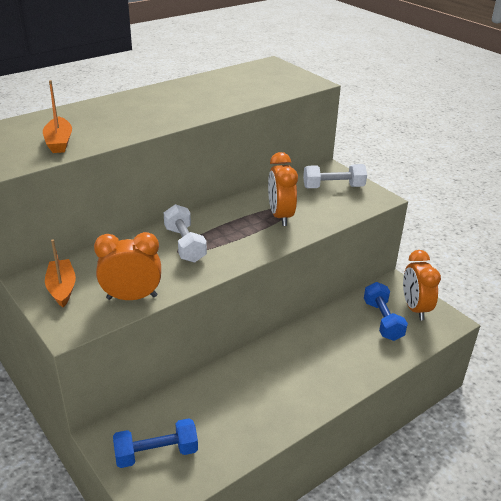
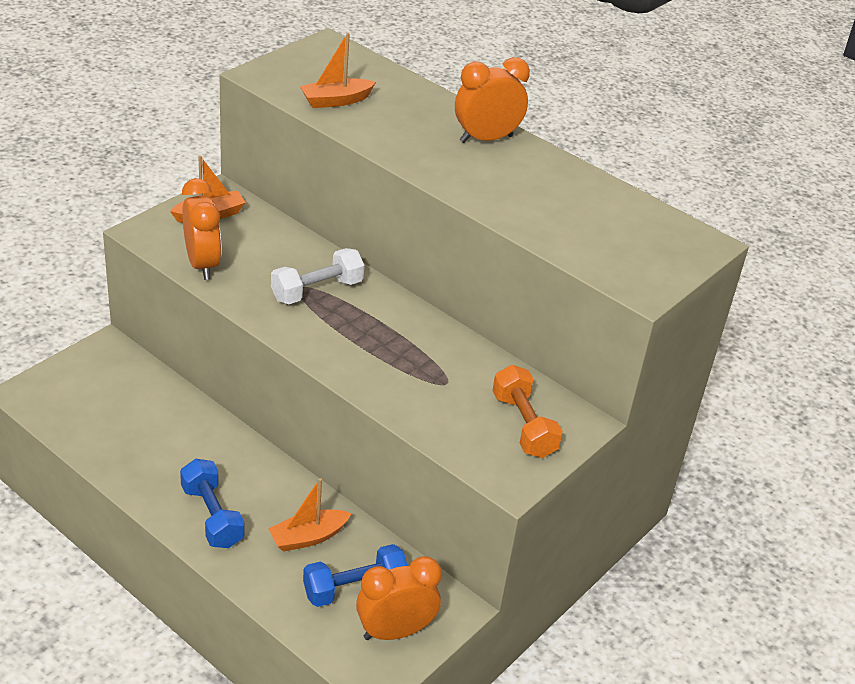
camera: 75 degrees right, 5 degrees up
blue dumbbell [113,418,198,468] -> blue dumbbell moved to [180,459,244,548]
orange clock [268,152,298,226] -> orange clock moved to [455,57,530,143]
white dumbbell [303,164,367,188] -> orange dumbbell [492,365,563,458]
none -> orange boat [268,478,352,552]

